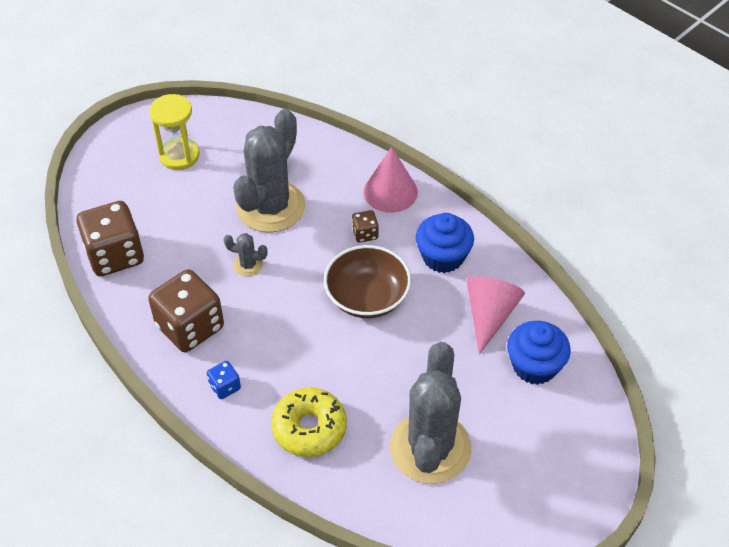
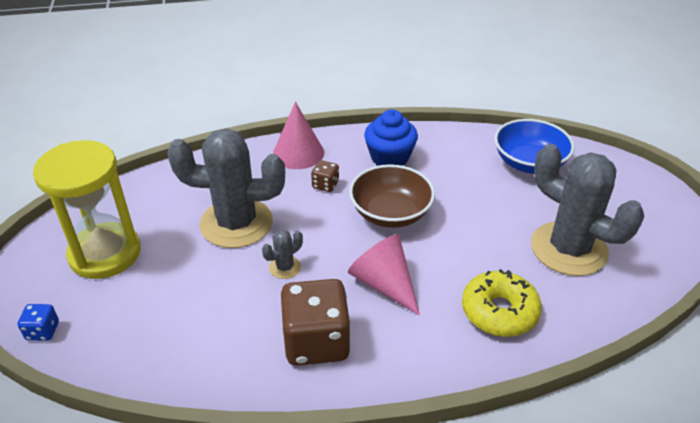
camera: 55 degrees left, 10 degrees down
brown dice [77,201,144,276] -> none
yellow hourglass [149,94,199,170] -> yellow hourglass [33,140,141,279], size x1.54
blue dice [207,361,241,399] -> blue dice moved to [17,304,59,341]
grey cactus [233,109,306,233] -> grey cactus turned 60 degrees counterclockwise [167,128,285,248]
pink cone [466,277,525,355] -> pink cone moved to [348,234,420,316]
blue cupcake [507,321,571,385] -> blue bowl [494,119,575,174]

